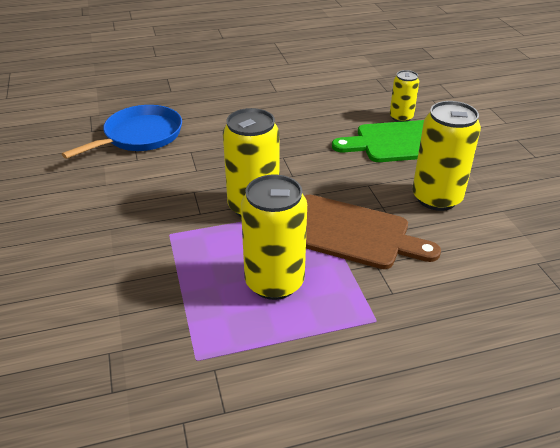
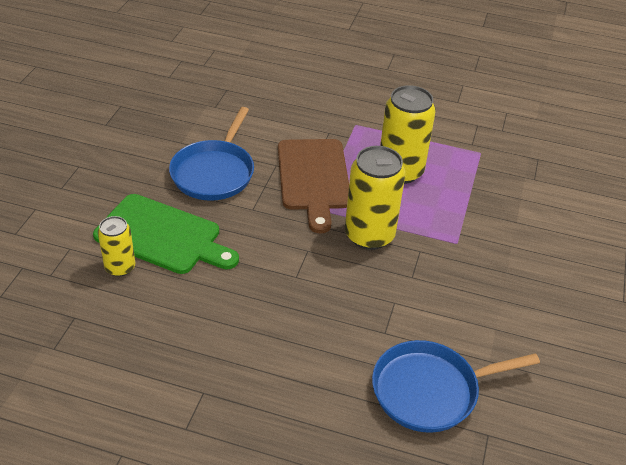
camera: 150 degrees left, 5 degrees up
brown cutting board [305,195,441,269] -> brown cutting board turned 150 degrees counterclockwise [278,139,349,234]
yellow can [412,101,481,211] -> blue pan [169,107,254,201]

